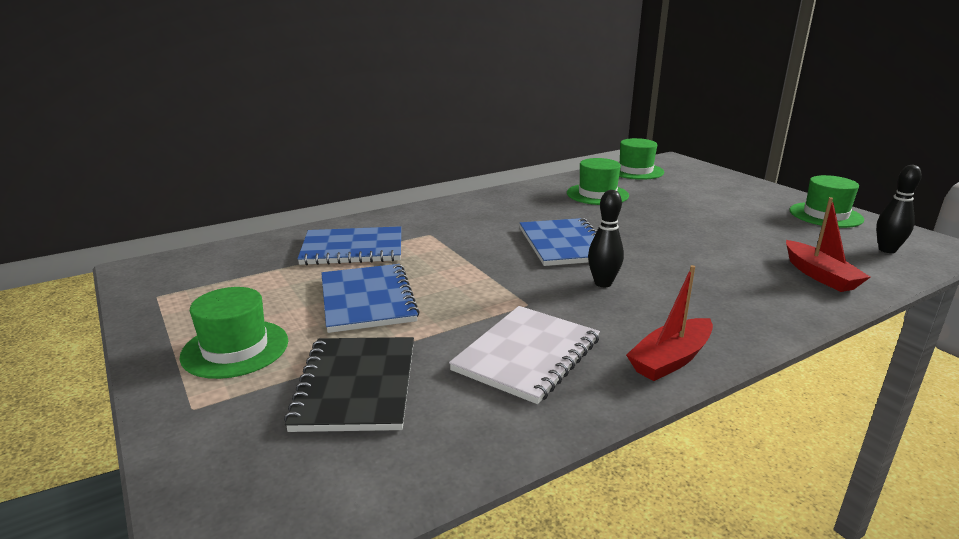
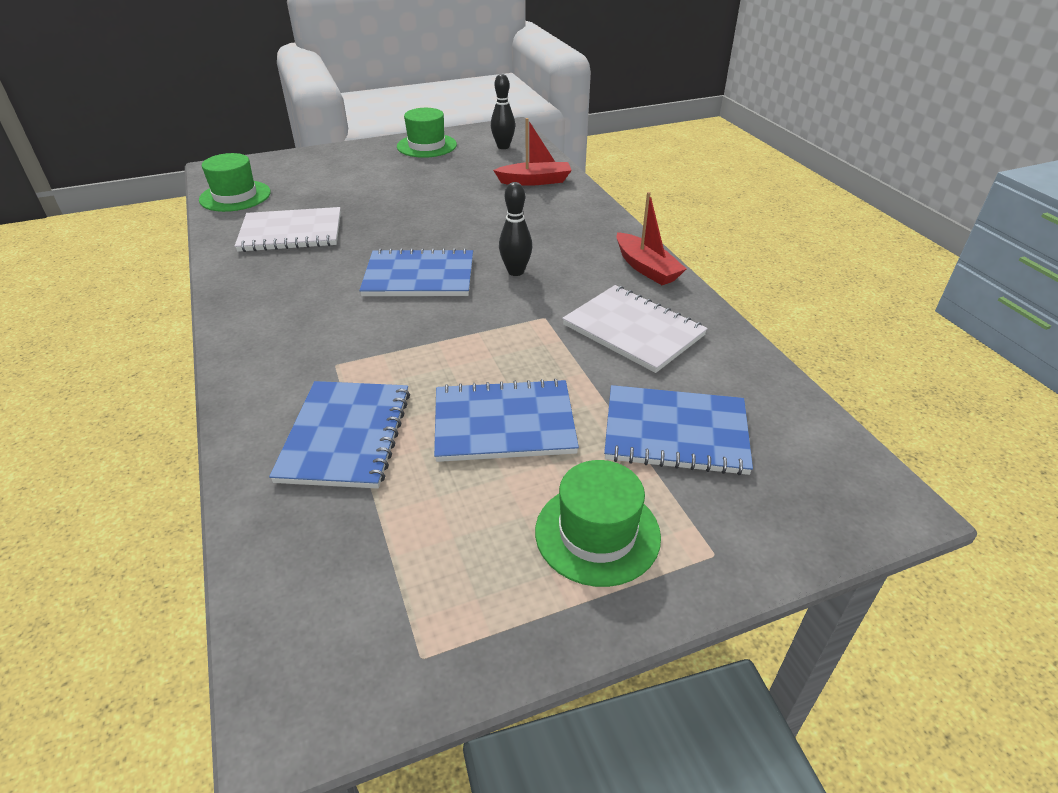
camera: 80 degrees left, 15 degrees up
black notebook [284,337,414,432] -> blue notebook [604,385,753,475]
green hat [567,158,629,205] -> white notebook [235,207,341,252]

